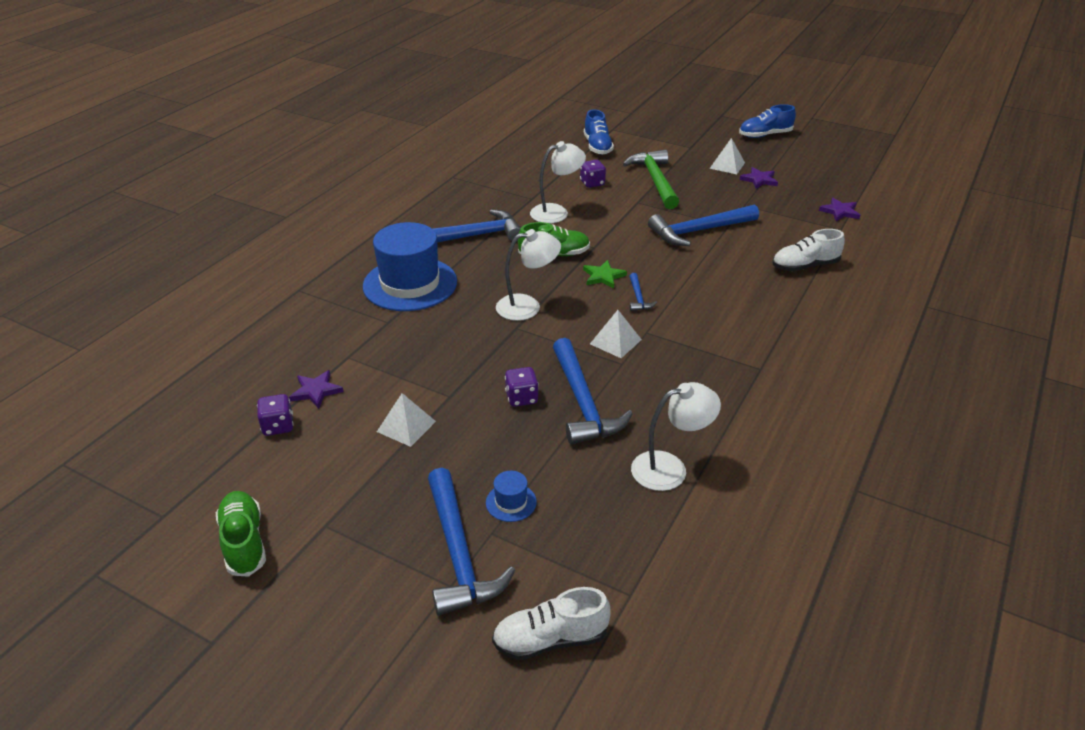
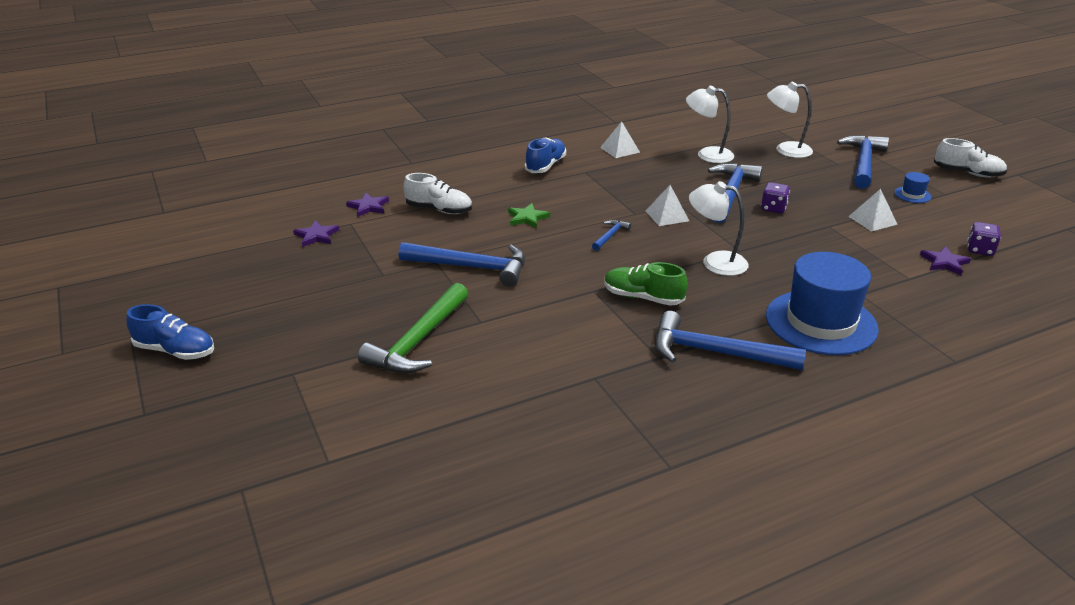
camera: 145 degrees left, 5 degrees down
green shoe [216,491,266,577] -> none
blue hat [486,471,537,522] -> blue hat moved to [894,172,932,203]
white shoe [492,587,611,660] -> white shoe moved to [934,138,1007,178]
white lamp [530,141,586,223] -> white lamp moved to [767,82,813,158]
purple dice [580,160,606,188] -> none
green star [583,260,627,289] -> green star moved to [508,203,550,228]
blue shoe [584,109,614,155] -> blue shoe moved to [525,137,566,173]
white pyramid [709,138,745,174] -> white pyramid moved to [600,121,640,158]
purple star [740,167,778,189] -> purple star moved to [346,193,389,217]

